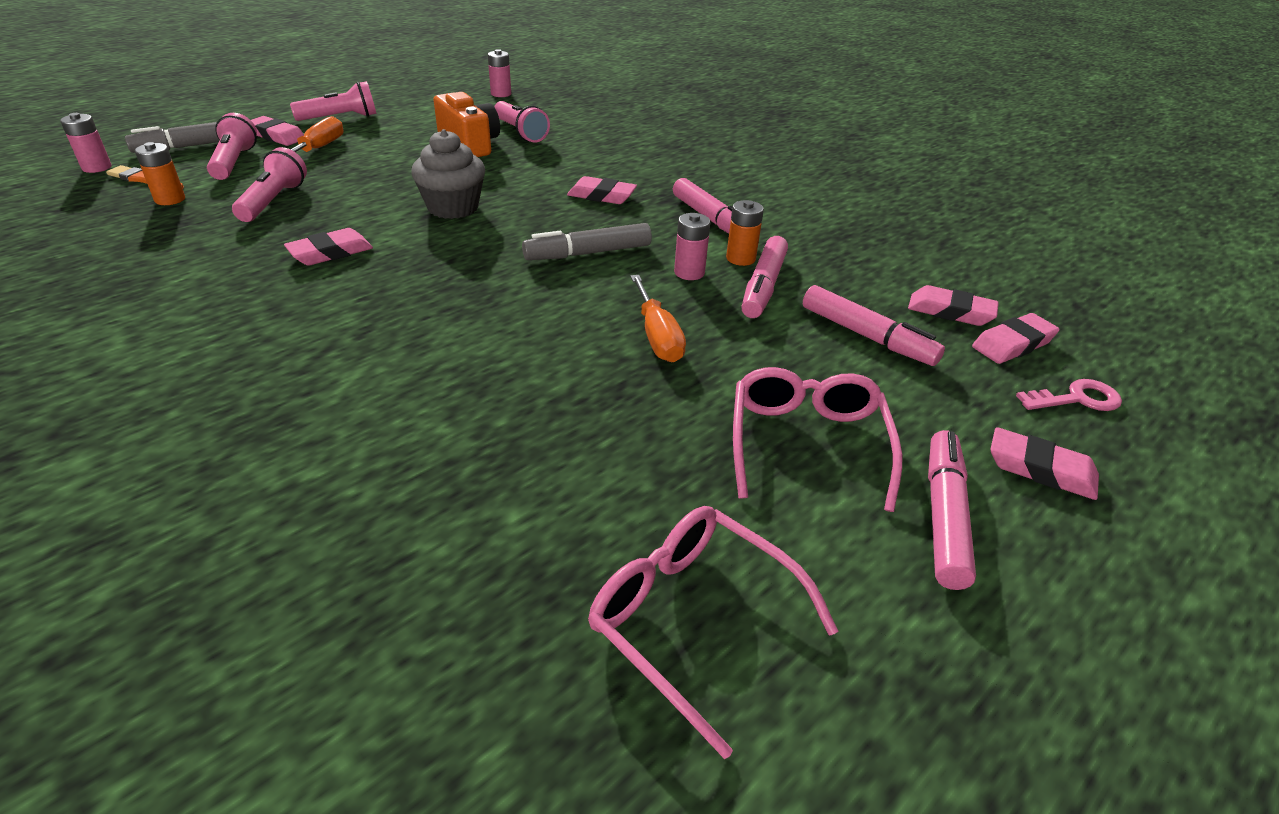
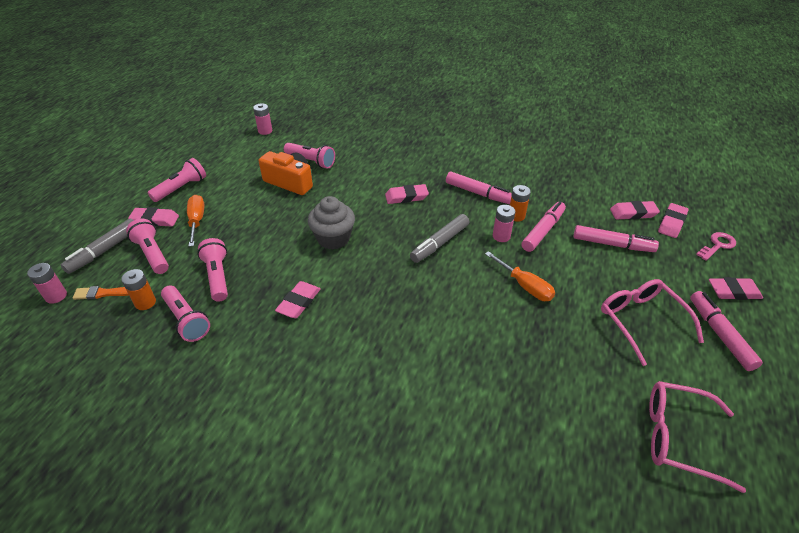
camera: 25 degrees left, 5 degrees up
pink marker [741,236,788,318] -> pink marker turned 135 degrees counterclockwise [522,201,566,252]
none -> pink flashlight [161,286,210,342]

